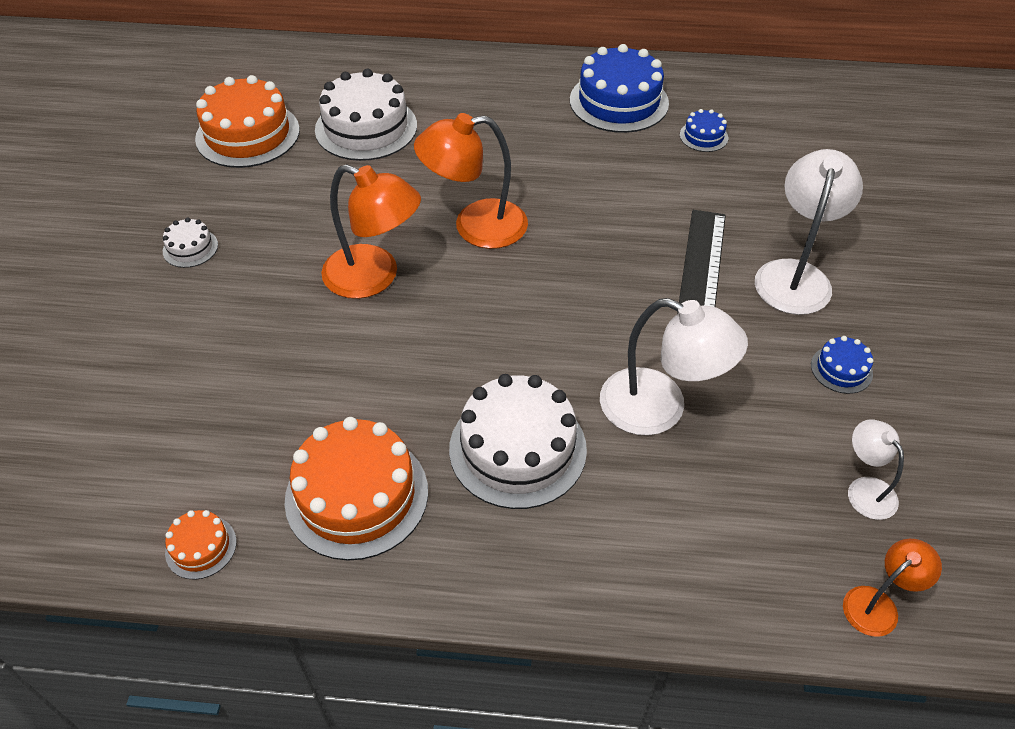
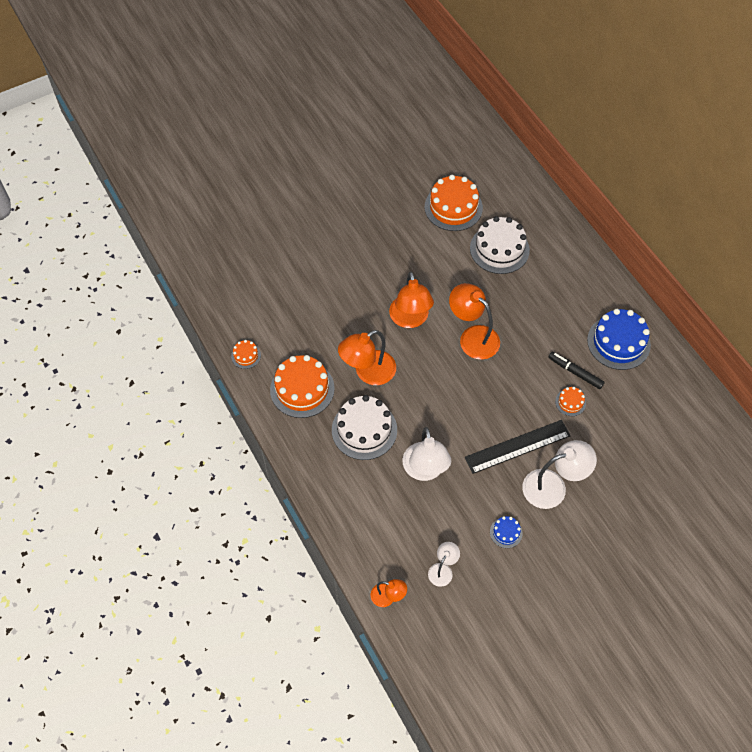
camera: 55 degrees right, 10 degrees up
white cake [163,218,218,268] -> none
blue cake [680,109,728,152] -> none
none -> orange lamp [338,330,396,385]
none -> black marker [548,352,605,389]
none -> orange cake [555,387,586,416]

